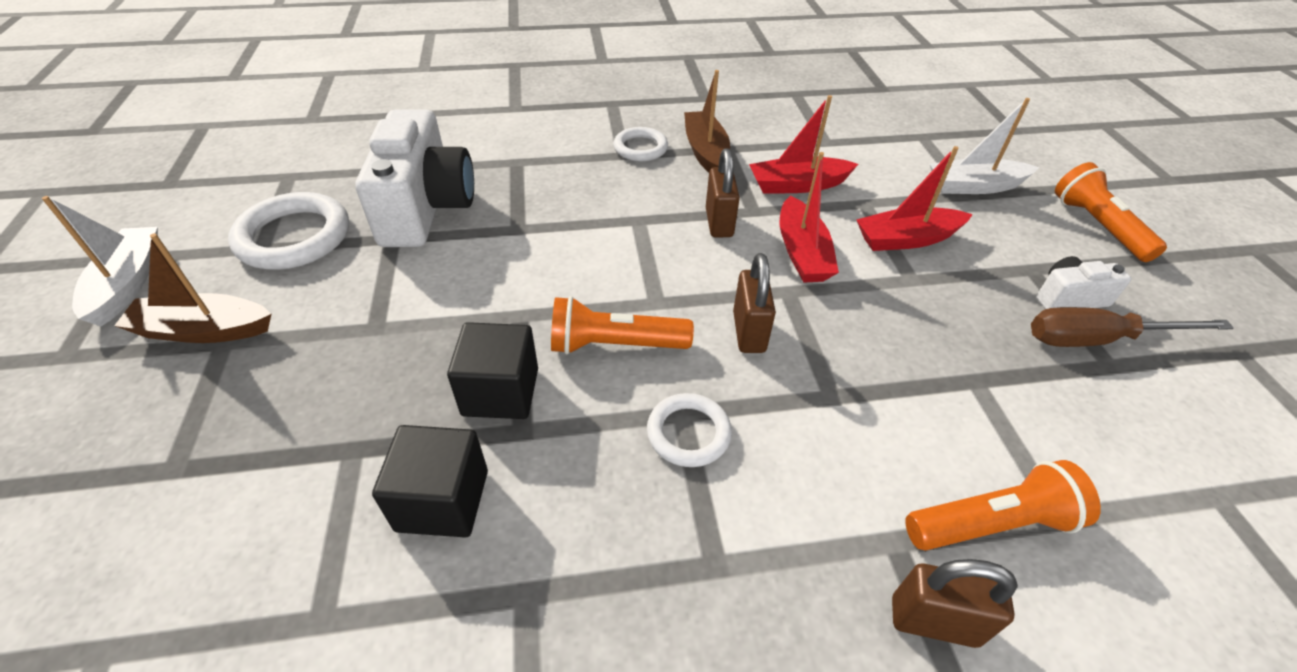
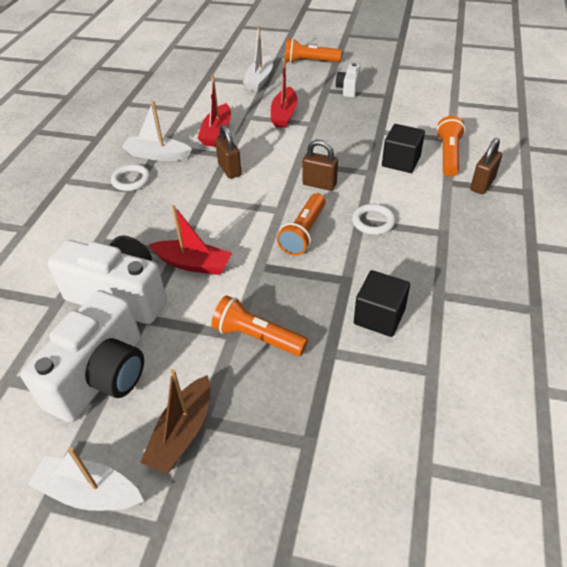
camera: 65 degrees left, 0 degrees up
white ring [228,192,349,270] -> white camera [21,290,144,423]
black cube [447,322,538,419] -> black cube moved to [382,124,425,173]
brown boat [684,70,730,173] -> white boat [122,101,192,161]
brown padlock [706,148,740,237] -> brown padlock turned 45 degrees clockwise [215,124,242,179]
red boat [780,152,839,282] -> red boat moved to [149,205,232,275]
brown screwdriver [1031,307,1234,347] -> none
none -> orange flashlight [212,295,308,356]

